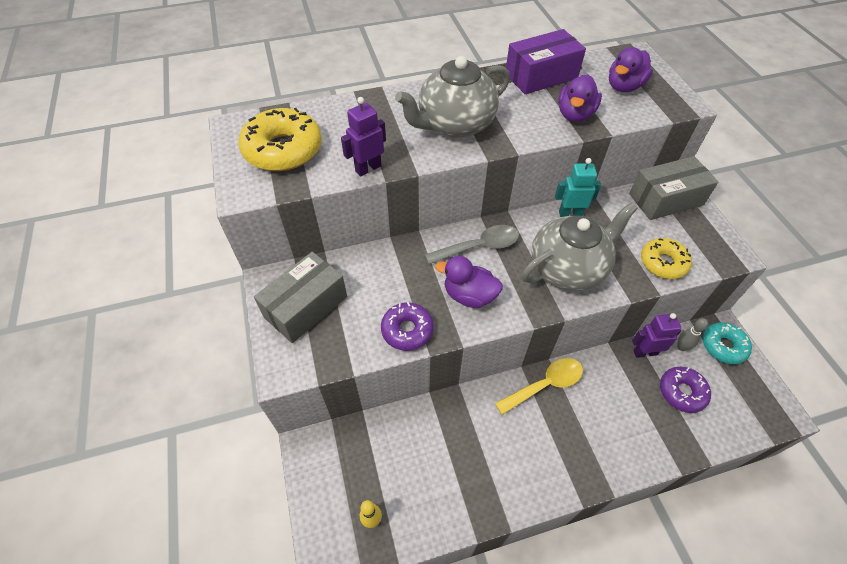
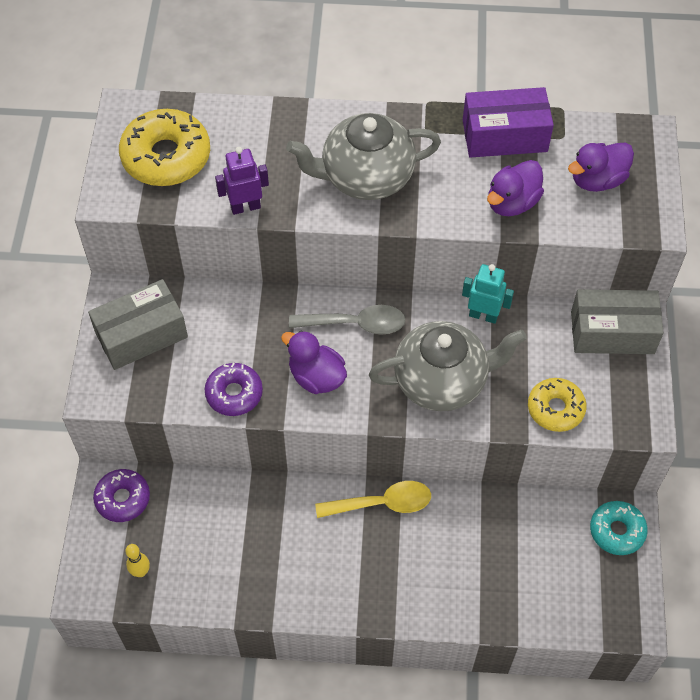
camera: 20 degrees right, 5 degrees up
purple robot [632,313,681,358] -> none
purple donut [660,367,711,413] -> purple donut moved to [93,469,150,522]
grey bowling pin [677,318,708,351] -> none

